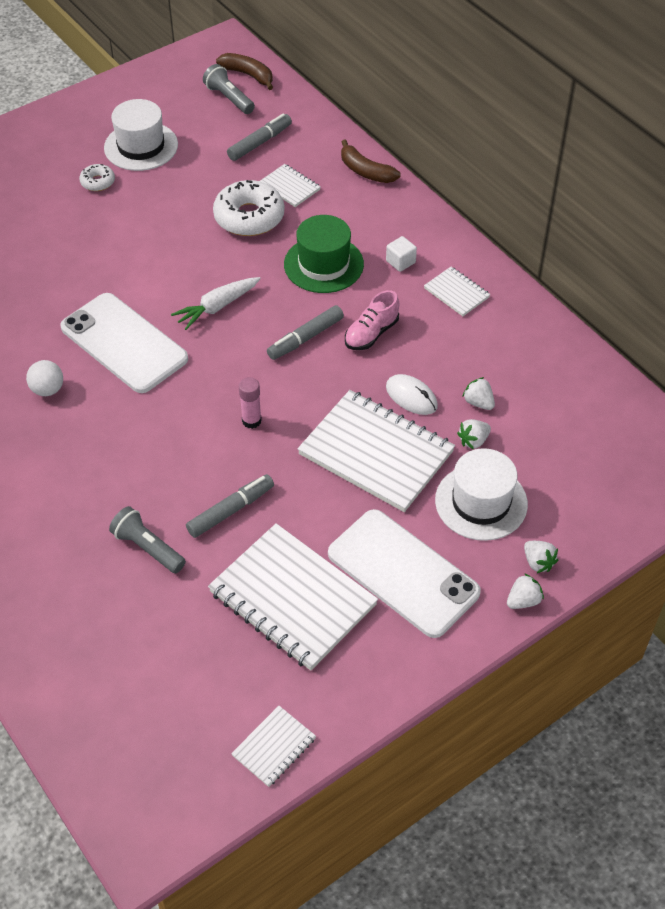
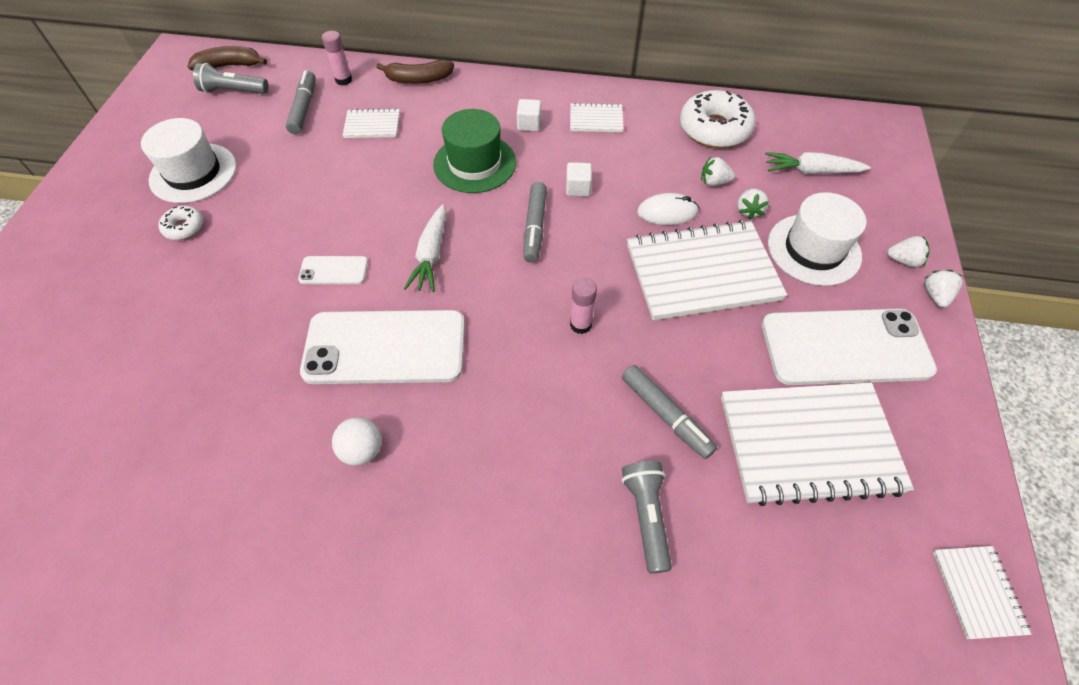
camera: 45 degrees left, 5 degrees up
grey flashlight [109,506,186,573] -> grey flashlight turned 90 degrees clockwise [622,461,672,573]
grey marker [186,474,274,538] -> grey marker turned 135 degrees clockwise [622,365,717,459]
white donut [213,180,284,236] -> white donut moved to [680,90,755,148]
pink shoe [345,290,399,350] -> white cube [566,162,592,196]
none -> white phone [298,256,368,284]
none -> pink glue stick [322,31,352,86]
none -> white carrot [765,152,871,174]

